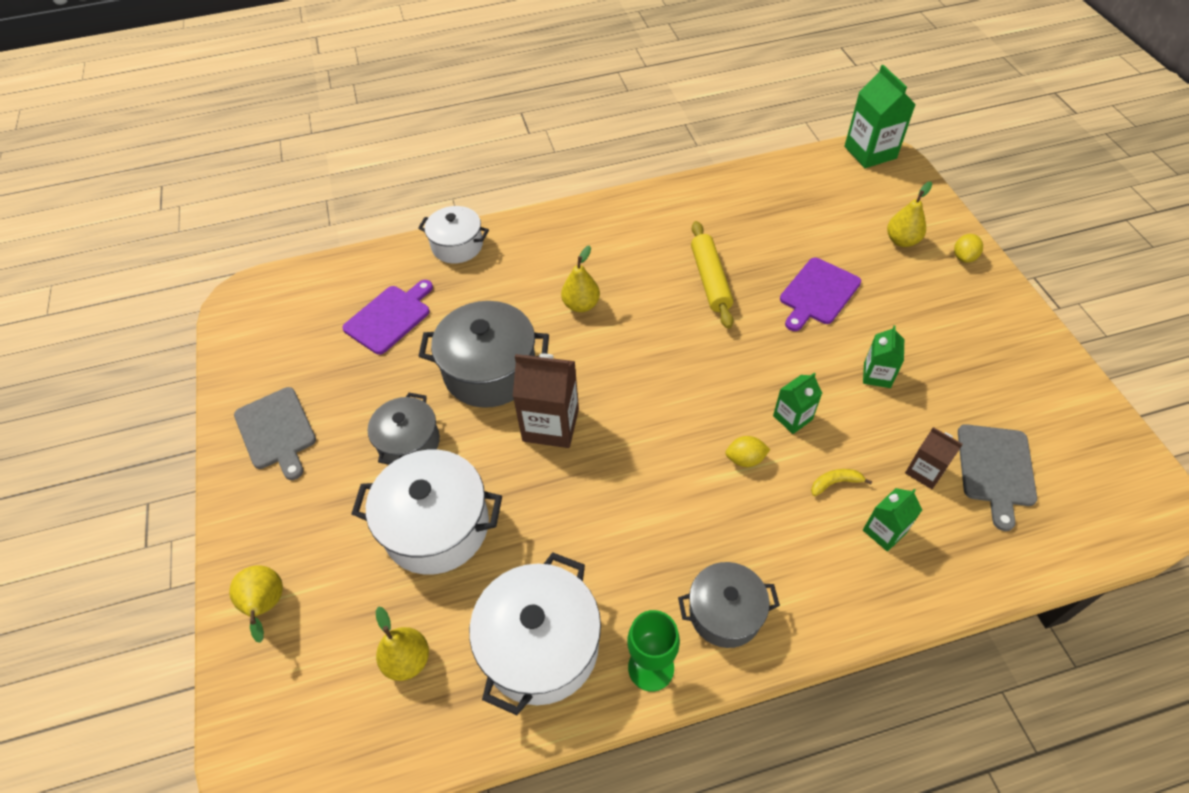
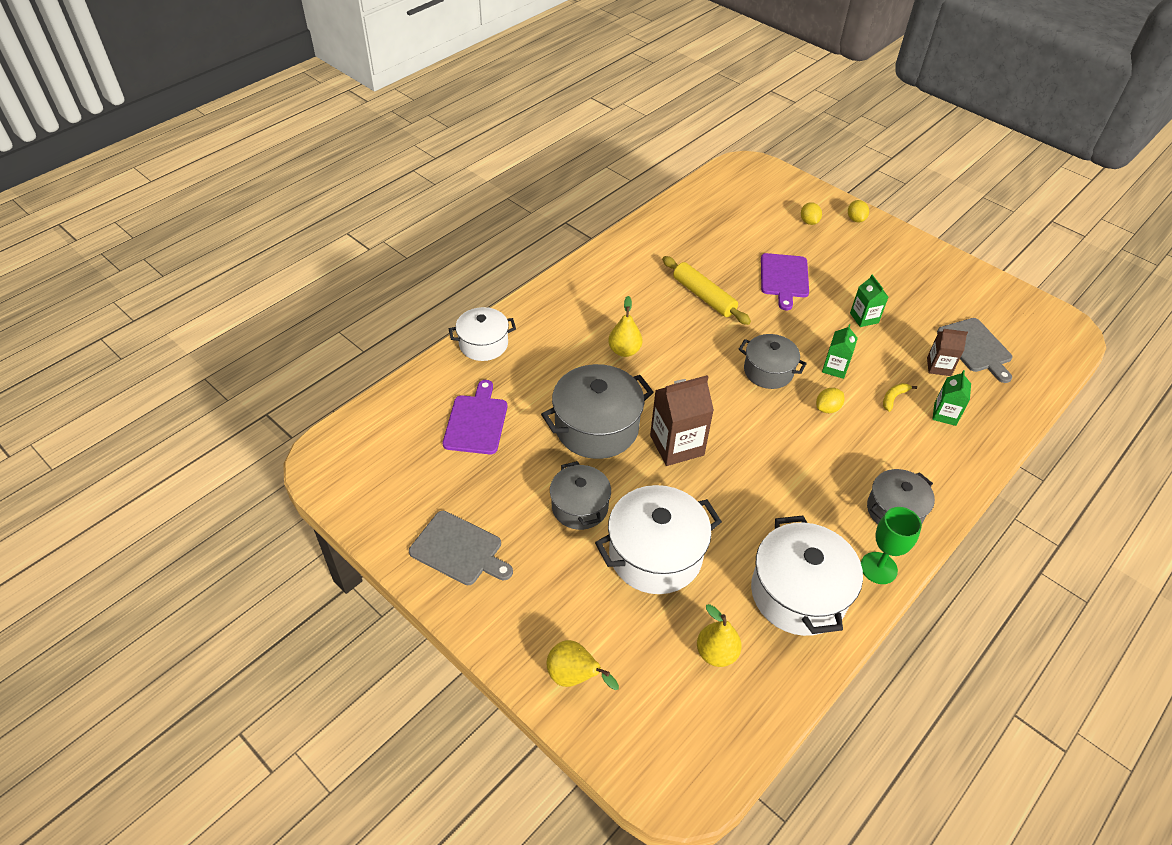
camera: 35 degrees left, 5 degrees down
green carton [844,65,916,168] -> none
yellow pear [887,181,932,247] -> yellow lemon [801,202,822,225]
none -> grey pot [739,334,807,389]

